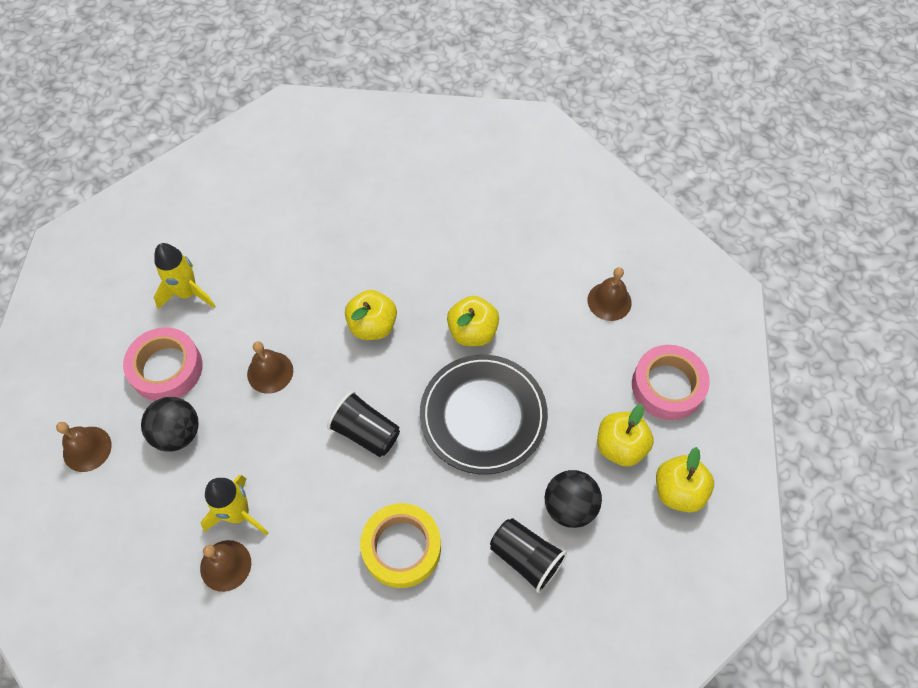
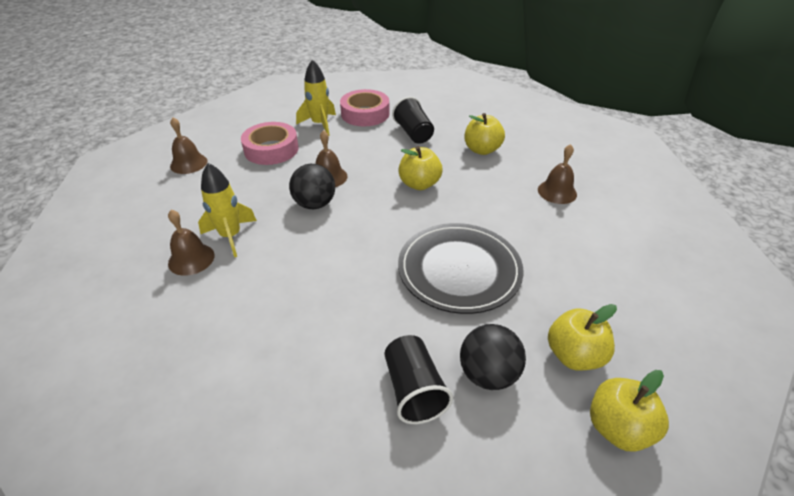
camera: 35 degrees right, 20 degrees down
black ball [141,397,199,452] -> black ball moved to [289,164,335,209]
black cup [327,391,400,457] -> black cup moved to [392,97,434,144]
yellow tape [360,503,441,588] -> none
yellow apple [447,296,499,346] -> yellow apple moved to [464,113,505,155]
brown bell [588,267,632,321] -> brown bell moved to [538,144,577,204]
pink tape [632,345,710,420] -> pink tape moved to [340,89,389,126]

